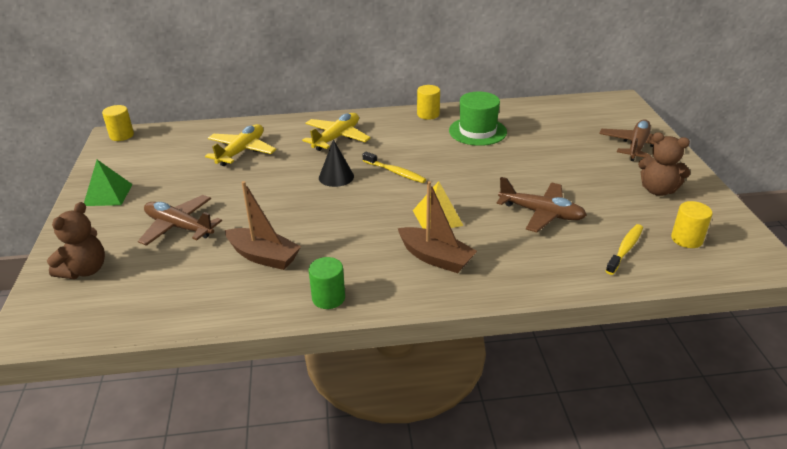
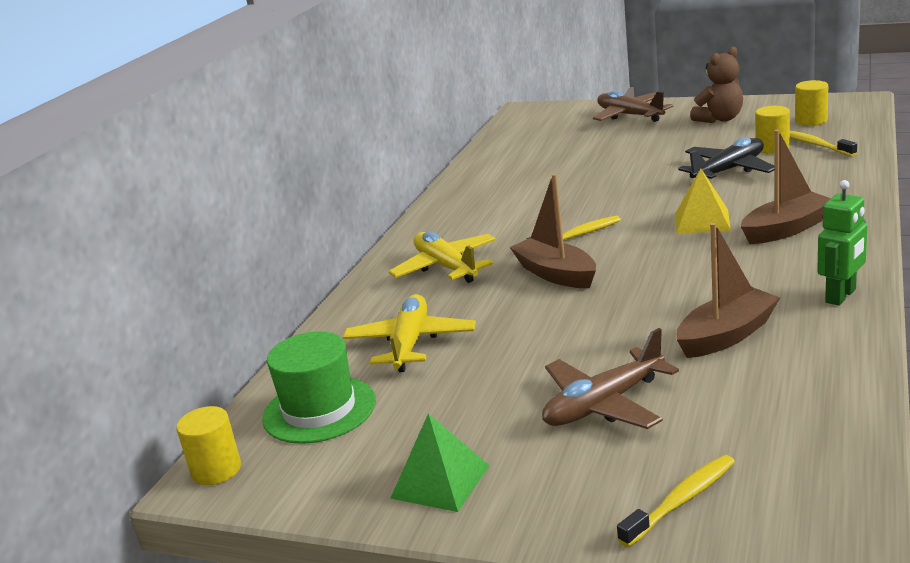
camera: 60 degrees left, 10 degrees down
brown teddy bear [47,202,105,279] -> yellow toothbrush [617,455,735,547]
yellow plane [205,124,276,166] -> yellow plane turned 45 degrees clockwise [343,294,476,372]
green cylinder [309,257,345,309] -> green robot [817,180,867,306]
black cone [319,139,354,187] -> brown boat [510,174,596,288]
yellow cylinder [417,85,440,120] -> yellow cylinder moved to [755,106,790,154]
green hat [449,92,507,146] -> green hat moved to [262,332,376,444]
brown plane [496,177,587,232] -> black plane [678,138,774,179]

